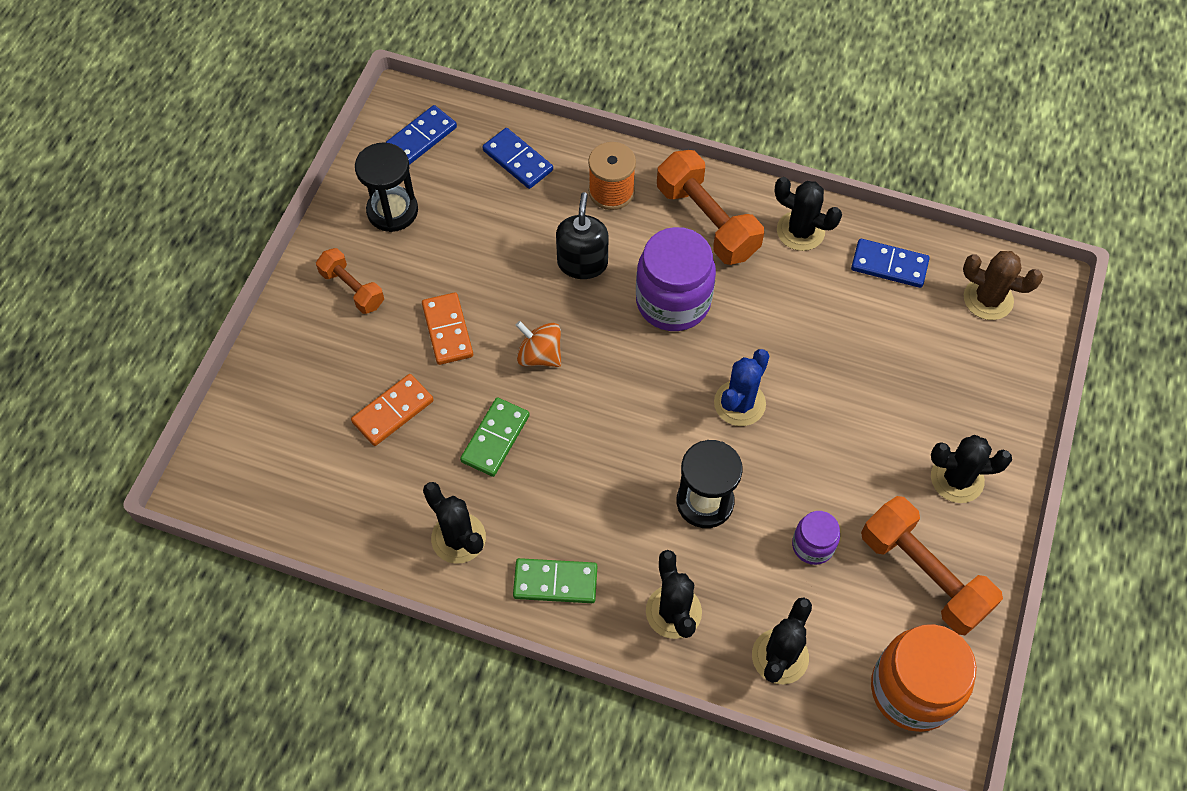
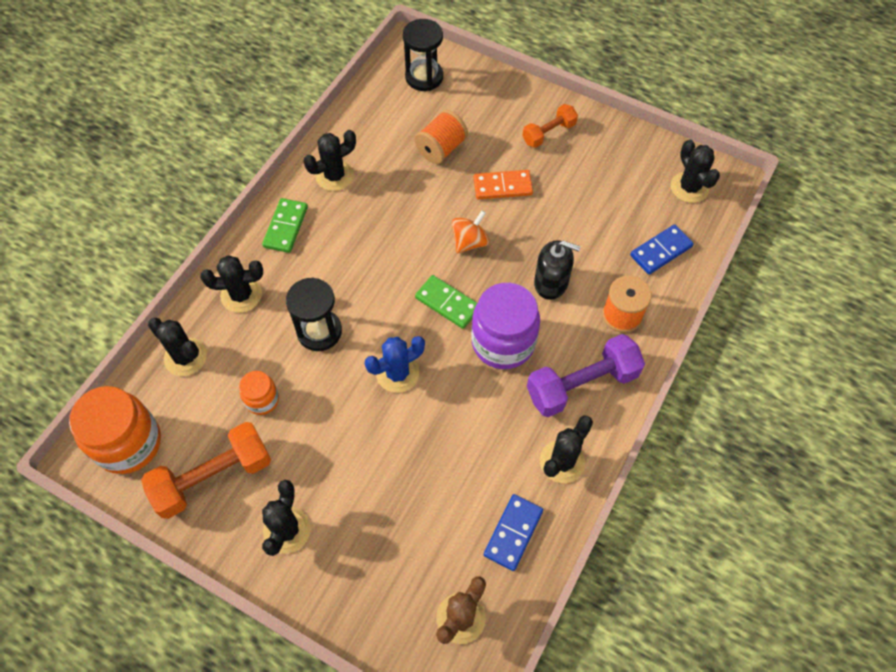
camera: 100 degrees right, 0 degrees up
orange domino [351,374,434,446] -> orange spool [415,110,468,164]
black hourglass [355,142,418,232] -> black hourglass moved to [403,19,443,91]
blue domino [385,105,457,165] -> black cactus [671,140,720,203]
green domino [460,397,530,477] -> green domino moved to [415,275,477,329]
orange dumbbell [657,150,764,265] -> purple dumbbell [527,334,645,417]
blue cactus [714,349,770,426] -> blue cactus turned 75 degrees counterclockwise [365,336,425,393]
purple jar [792,511,840,565] -> orange jar [239,371,279,415]

